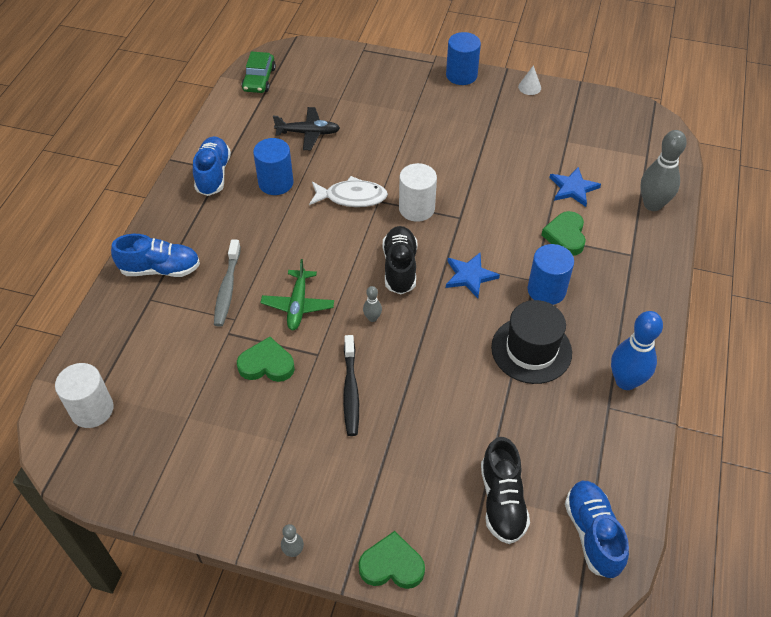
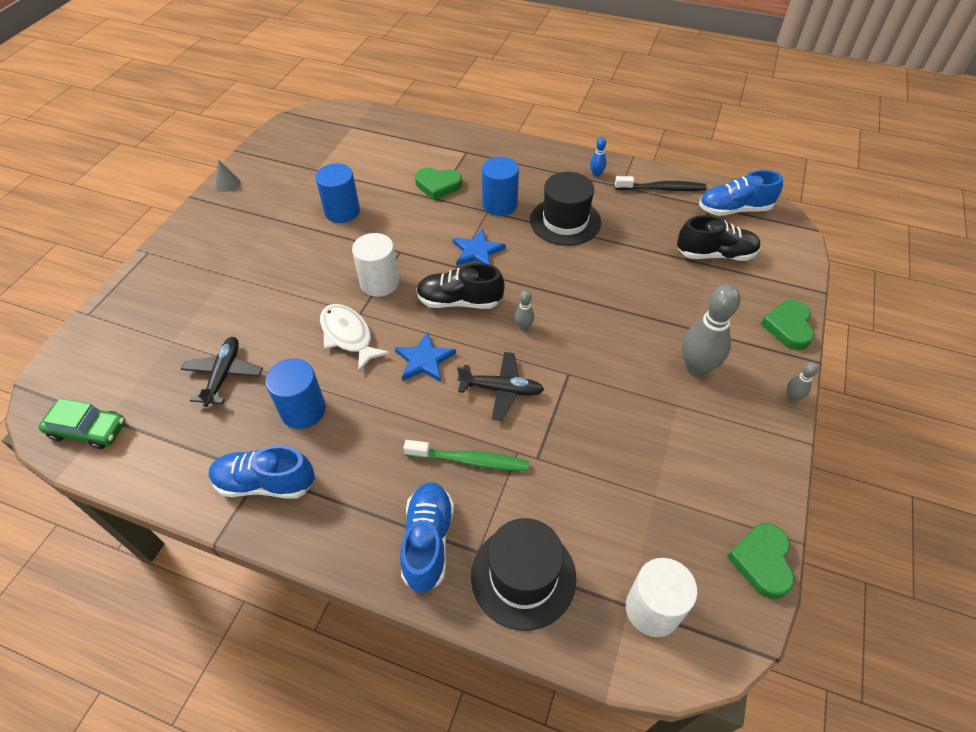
camera: 85 degrees left, 0 degrees up
grey toothbrush [214,239,241,327] -> green toothbrush [403,440,529,471]
green heart [237,337,295,382] -> green heart moved to [727,523,795,599]
green plane [260,259,334,330] -> black plane [457,352,544,421]
white fish [309,176,388,207] -> white fish turned 45 degrees counterclockwise [320,304,390,372]
black toothbrush [343,335,359,436] -> black toothbrush moved to [615,176,707,191]
blue cylinder [446,32,481,85] -> blue cylinder moved to [315,163,360,223]
white cone [518,65,541,95] -> grey cone [216,160,240,192]
blue star [549,167,601,207] -> blue star moved to [394,332,456,382]
blue bowling pin [611,311,663,390] -> blue bowling pin [590,137,607,177], size x0.46
grey bowling pin [640,130,687,211] -> grey bowling pin moved to [682,284,741,377]
none -> black hat [471,518,576,631]

